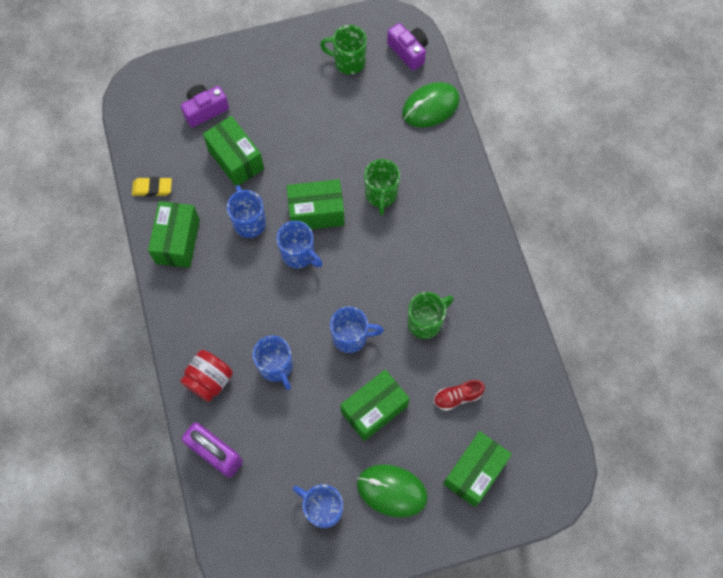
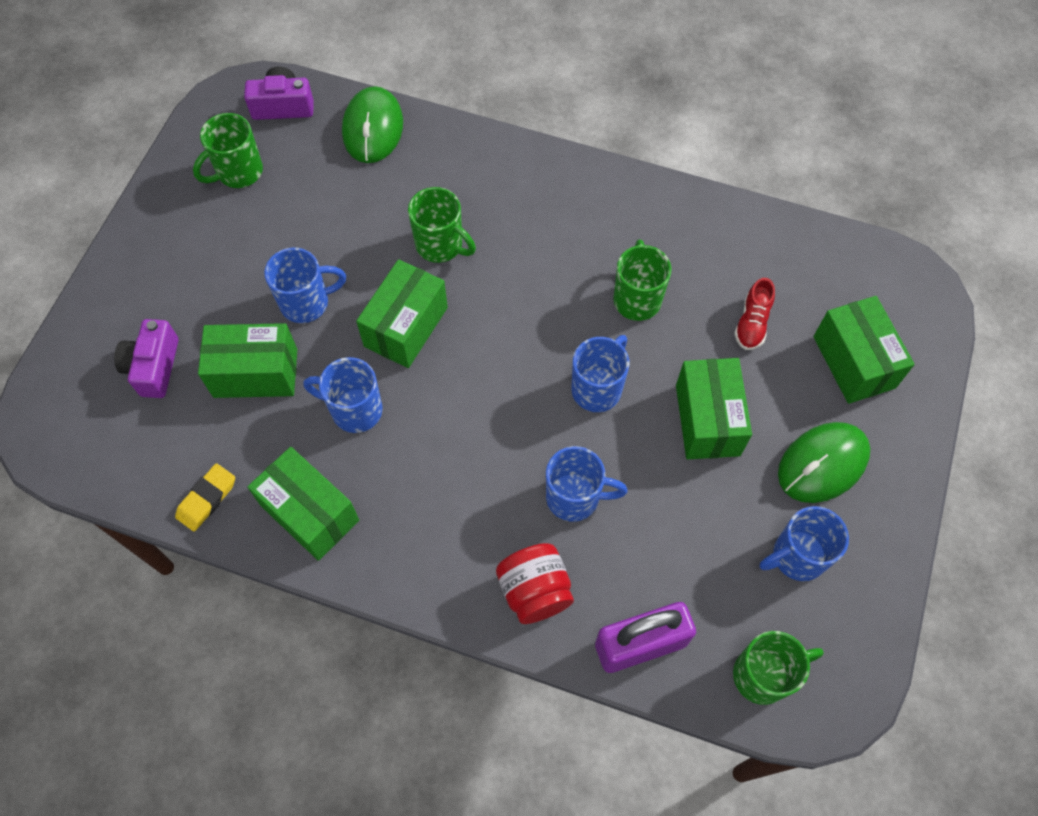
camera: 55 degrees left, 5 degrees down
blue mug [276,221,323,269] -> blue mug moved to [264,248,346,323]
none -> green mug [733,631,824,705]

